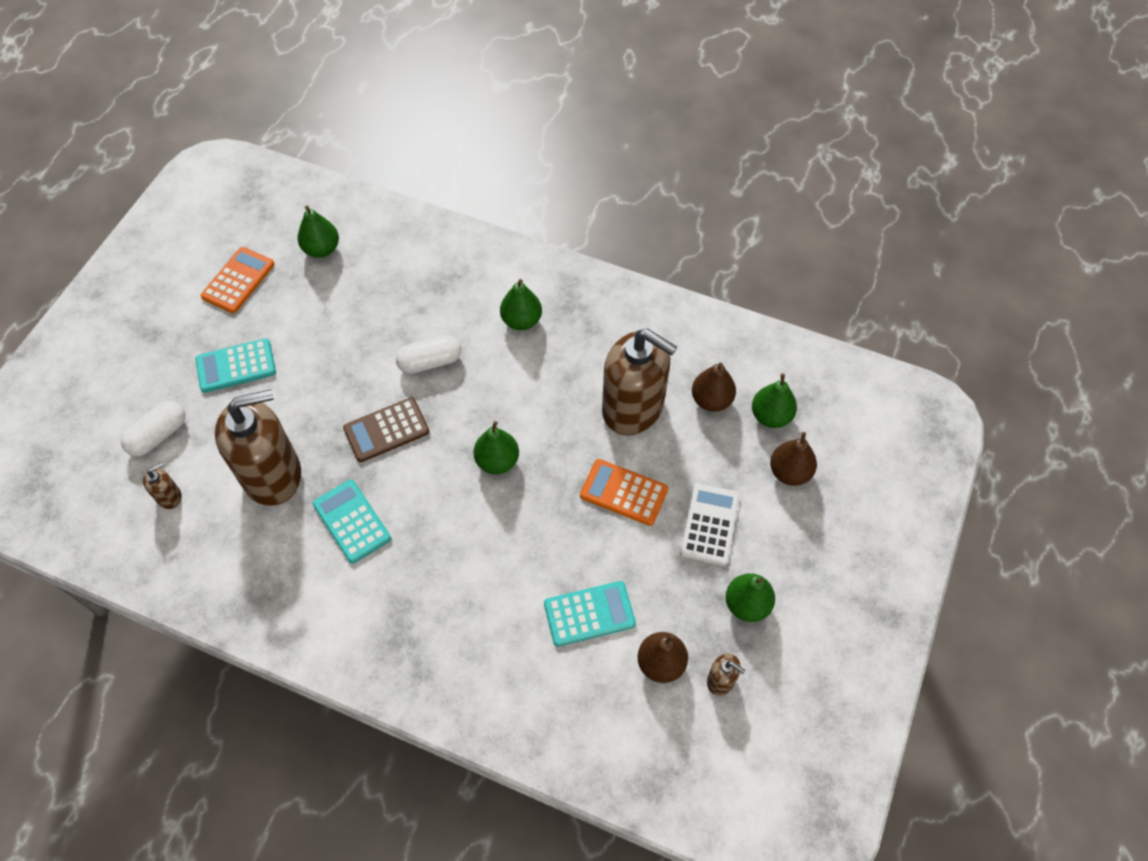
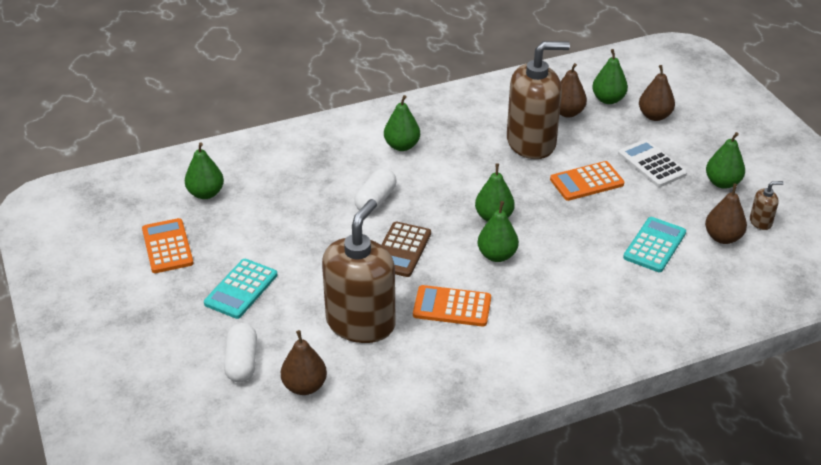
camera: 45 degrees left, 20 degrees down
brown soap dispenser [143,462,182,509] -> brown pear [281,330,327,395]
turquoise calculator [313,479,391,564] -> orange calculator [413,285,491,327]
none -> green pear [478,201,519,262]

